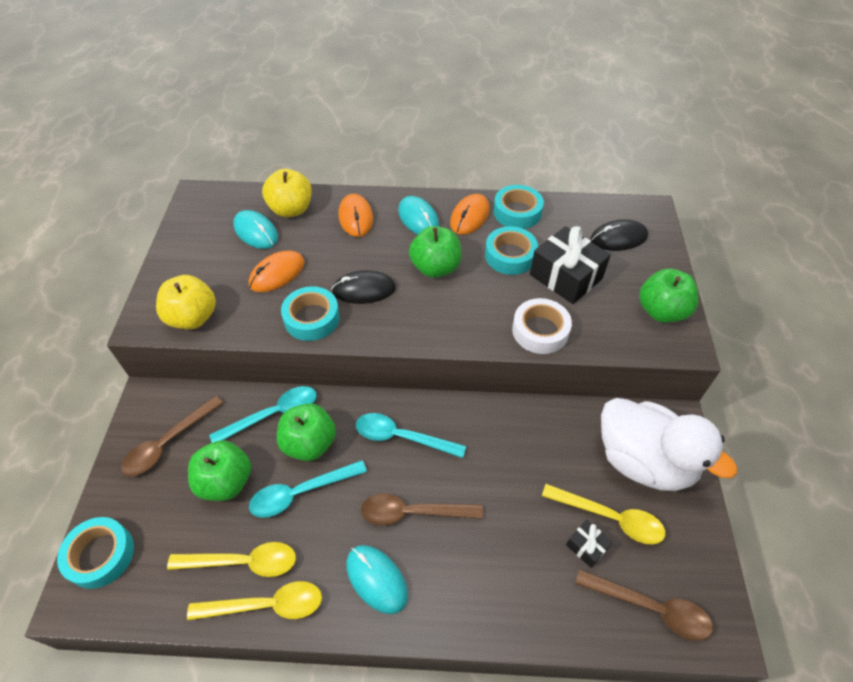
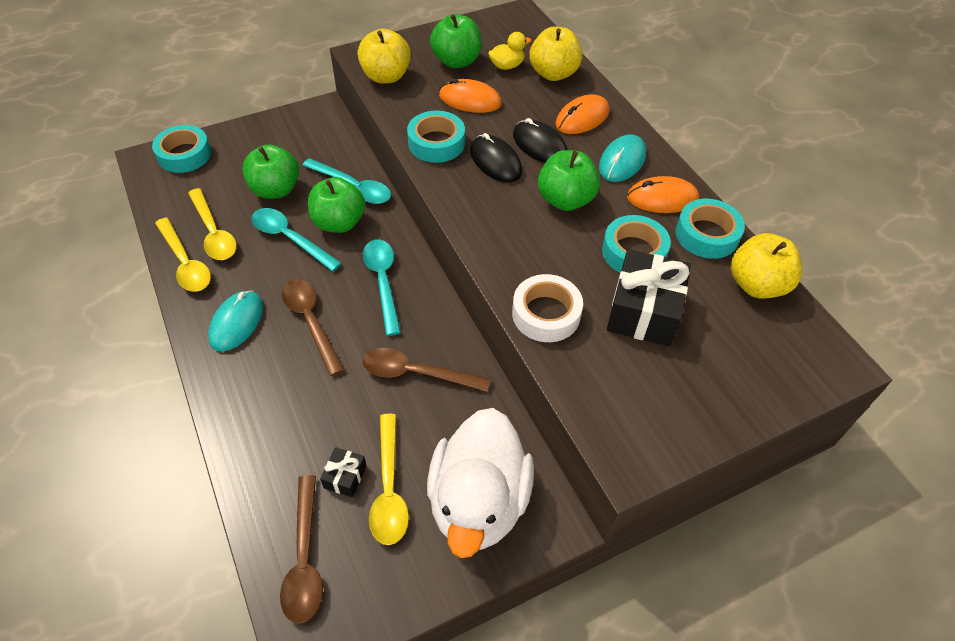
camera: 60 degrees right, 0 degrees up
brown spoon [121,396,223,476] -> brown spoon moved to [362,348,490,392]
turquoise mouse [233,210,278,249] -> yellow duck [488,32,531,70]
black mouse [590,219,648,251] -> black mouse moved to [513,118,568,163]
green apple [639,268,699,323] -> green apple moved to [430,14,482,68]
none -> yellow apple [731,233,802,298]

